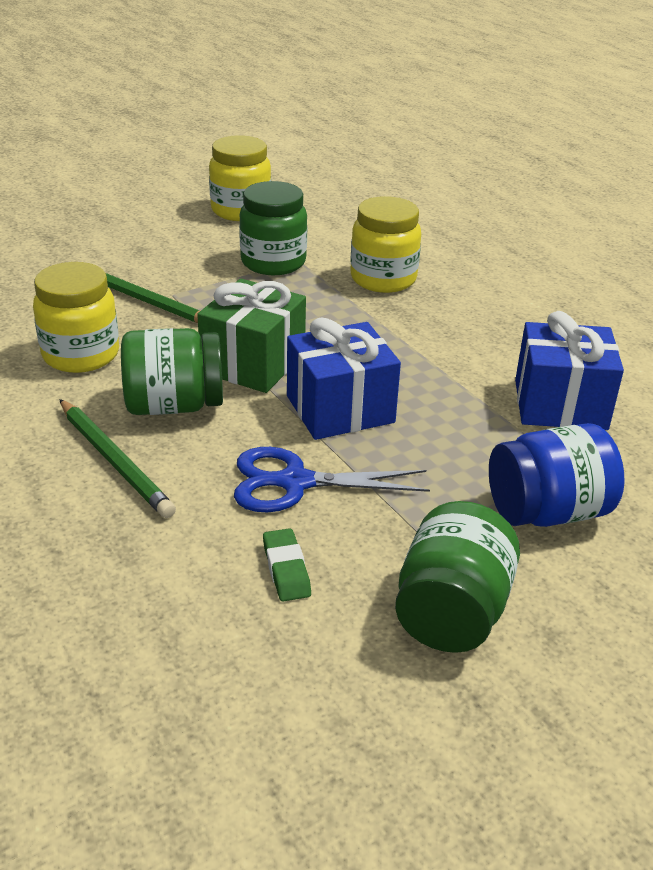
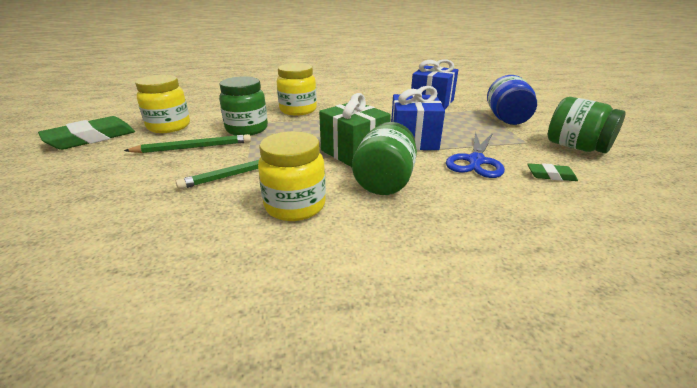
camera: 65 degrees left, 5 degrees down
green pencil [59,399,176,518] -> green pencil moved to [124,134,251,153]
none -> green eraser [38,116,135,150]

